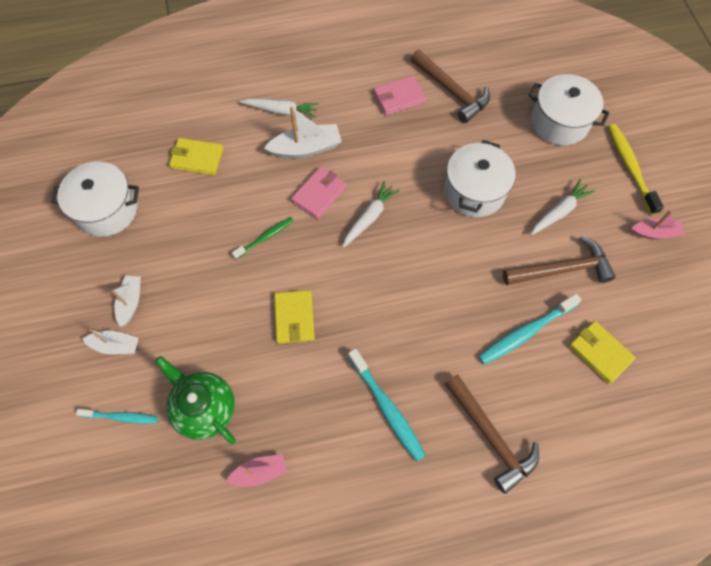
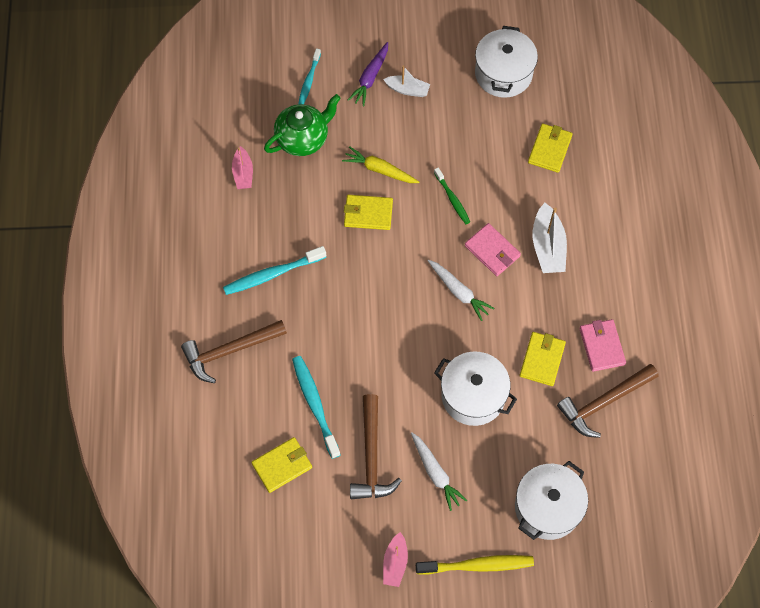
camera: 100 degrees right, 0 degrees up
white boat [82,329,139,354] -> purple carrot [348,42,388,106]
white carrot [240,99,319,118] -> none
none -> yellow carrot [342,146,419,183]
none -> yellow wallet [519,332,566,386]

